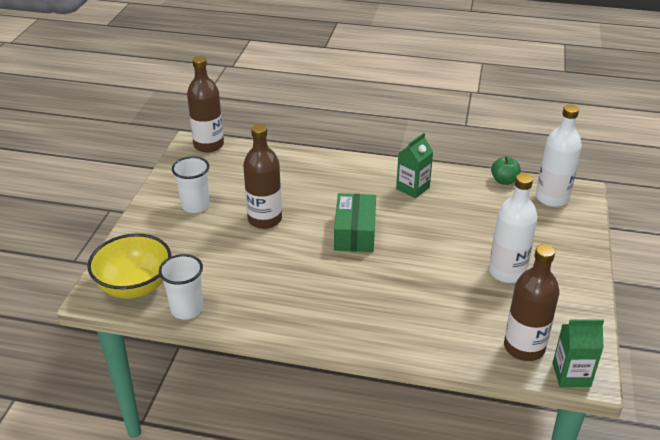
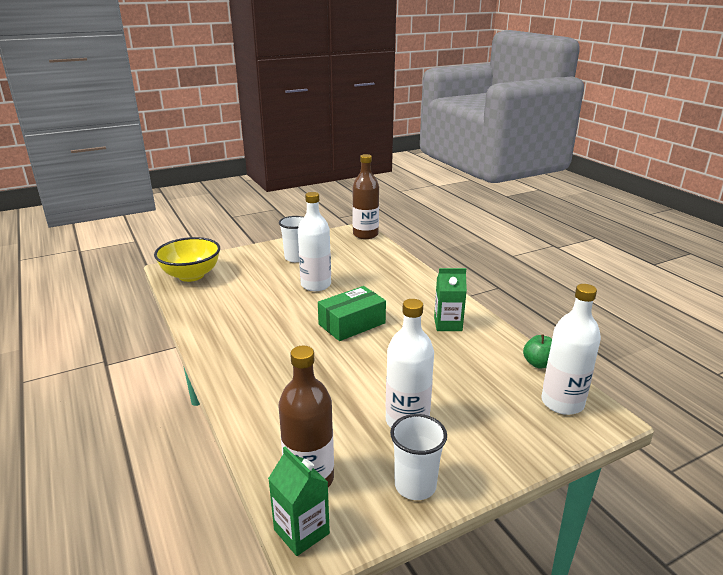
camera: 50 degrees right, 10 degrees down
white cup [159,254,203,319] -> white cup moved to [390,414,447,500]
brown bottle [243,124,282,229] -> white bottle [298,192,331,291]

